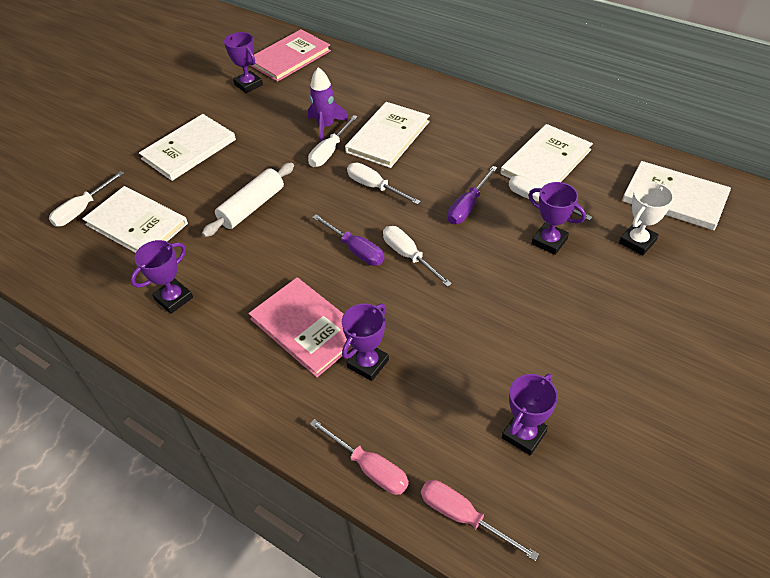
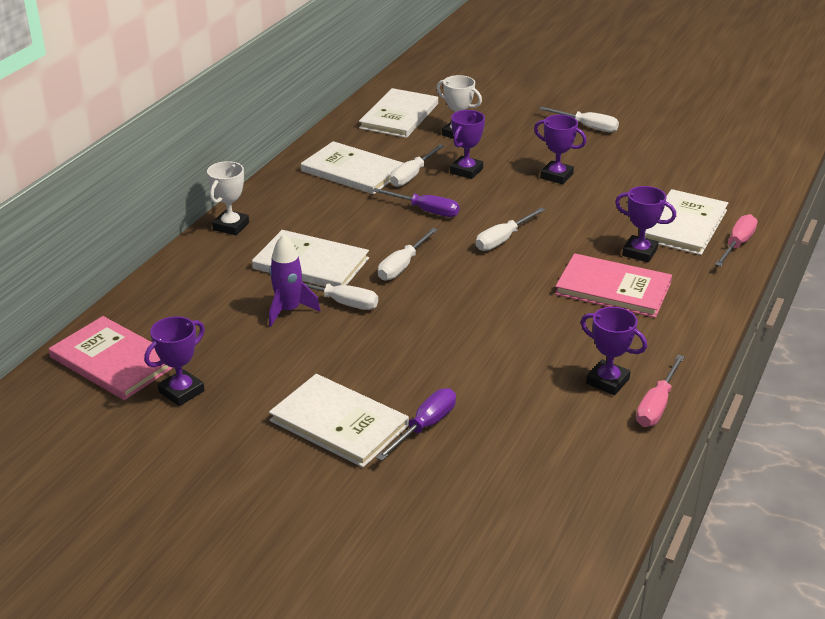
camera: 100 degrees left, 15 degrees down
white screwdriver [49,171,124,227] -> white screwdriver moved to [539,107,619,132]
white book [82,186,188,253] -> white book moved to [645,189,728,255]
white rolling pin [202,162,294,237] -> none
pink book [249,277,353,377] -> pink book turned 75 degrees clockwise [555,253,672,318]
purple screwdriver [312,214,384,266] -> purple screwdriver moved to [376,388,456,461]
pink screwdriver [421,480,539,561] -> pink screwdriver moved to [636,355,685,427]
purple trophy [502,374,558,455] -> purple trophy moved to [534,115,587,184]
none -> white trophy [207,161,249,235]

